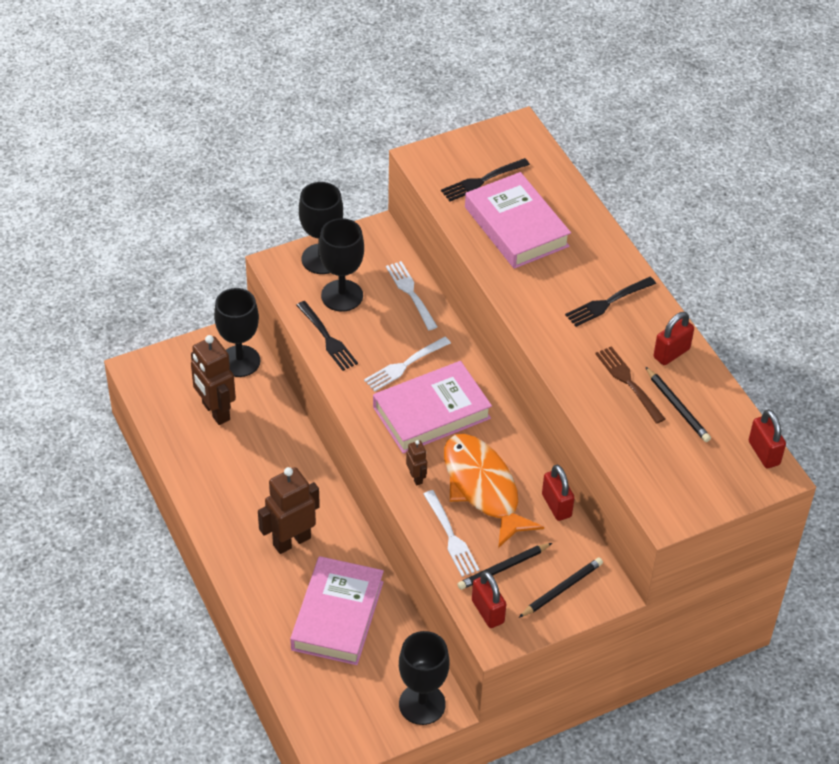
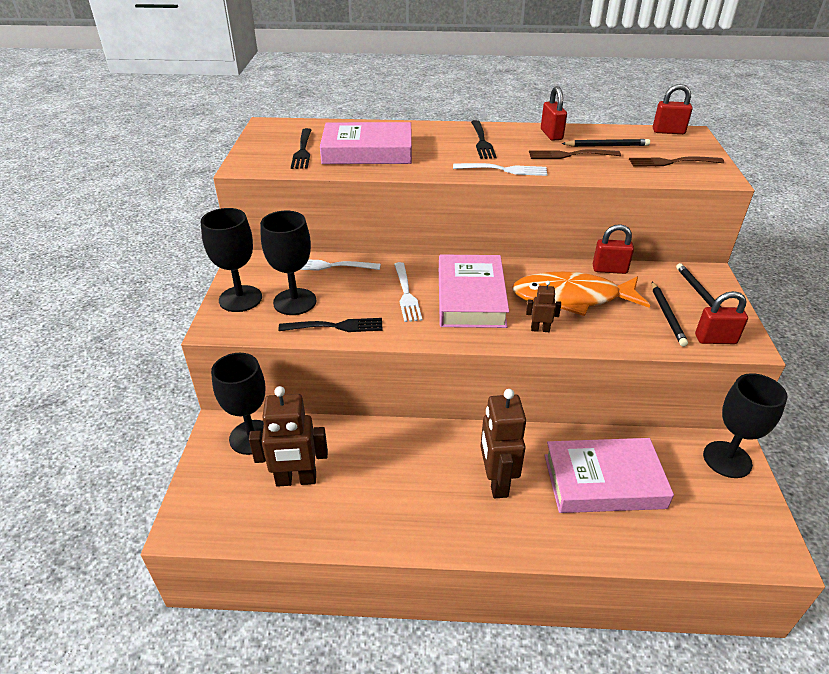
camera: 60 degrees left, 10 degrees down
pink book [290,556,384,665] -> pink book turned 45 degrees counterclockwise [544,438,674,513]
white fork [423,490,480,577] -> white fork moved to [453,163,547,176]
none -> brown fork [629,156,724,166]

